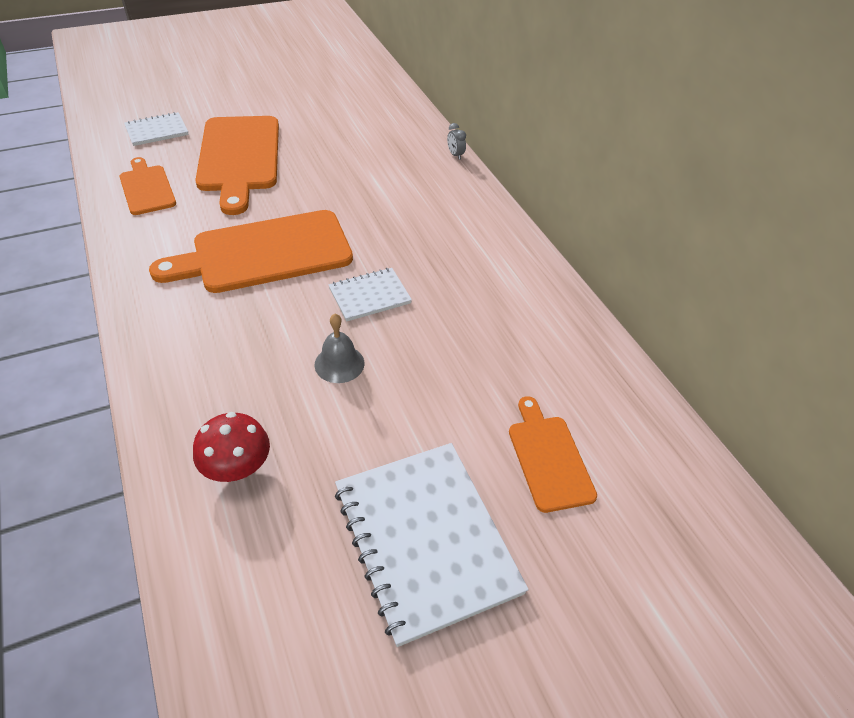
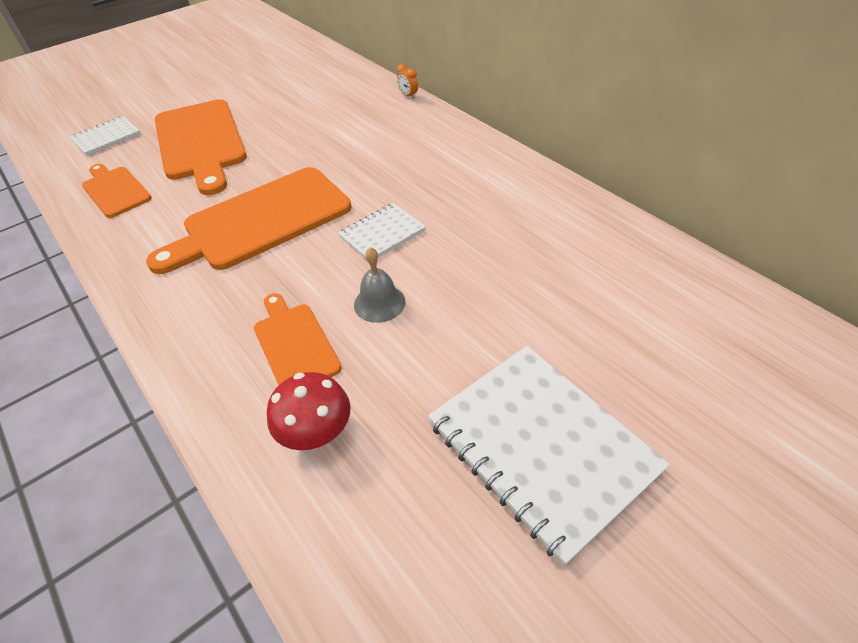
camera: 10 degrees left, 0 degrees up
grey clock [447,123,466,160] -> orange clock [397,64,418,99]
orange cutting board [509,396,597,513] -> orange cutting board moved to [254,293,342,385]

